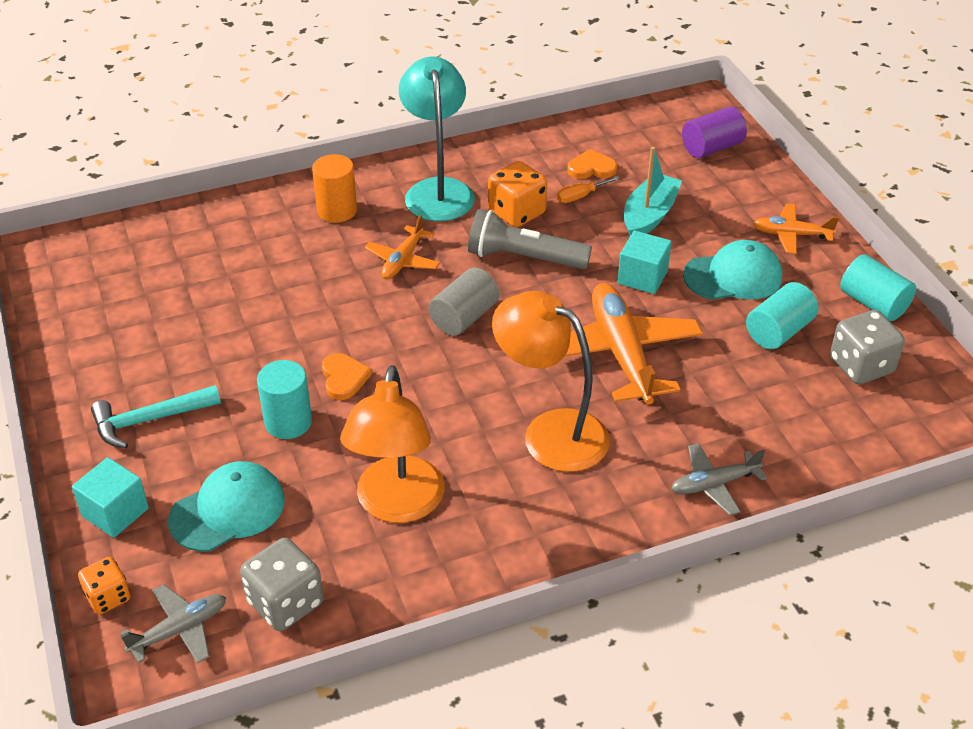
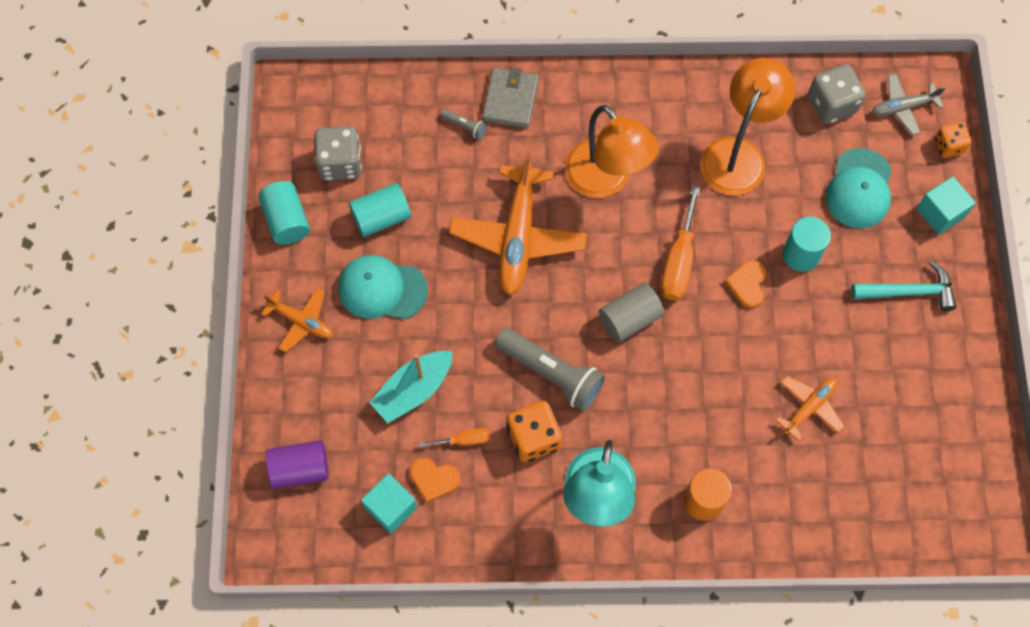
camera: 160 degrees left, 25 degrees up
turquoise cap [168,461,285,552] -> turquoise cap turned 60 degrees counterclockwise [826,148,892,228]
orange plane [365,215,440,279] -> orange plane moved to [776,376,844,441]
turquoise cube [618,230,672,294] -> turquoise cube moved to [361,473,418,534]
grey plane [671,443,767,516] -> grey wallet [483,68,539,128]
none -> grey flashlight [441,109,487,139]
none -> orange screwdriver [661,185,700,301]

